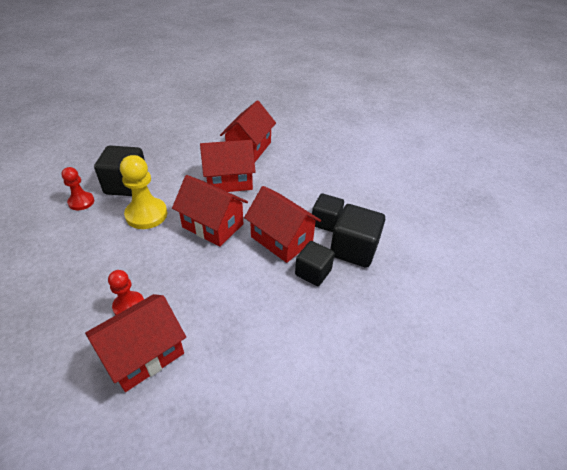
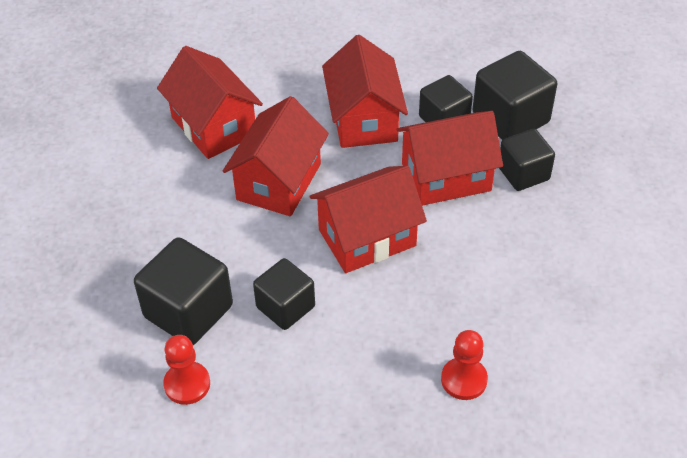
camera: 55 degrees left, 5 degrees up
red house [85,294,186,392] -> red house moved to [322,35,408,148]
yellow pawn [120,155,168,229] -> black cube [253,258,315,330]

